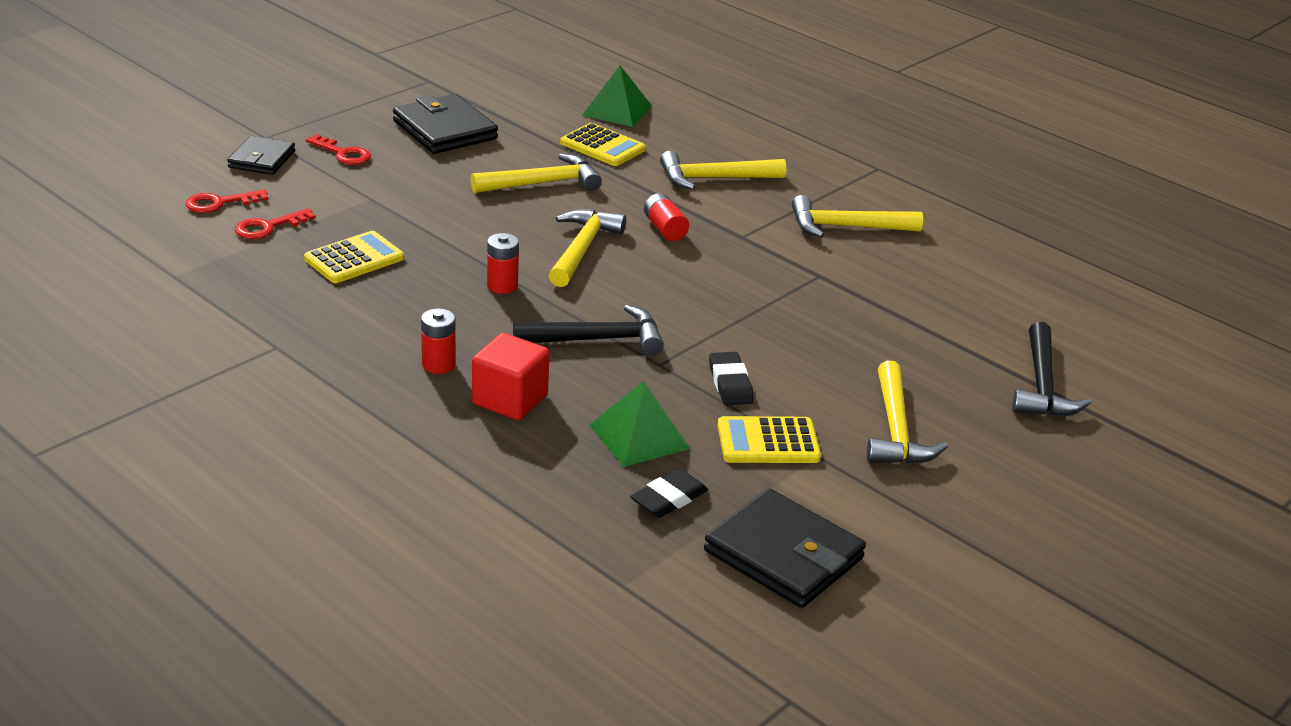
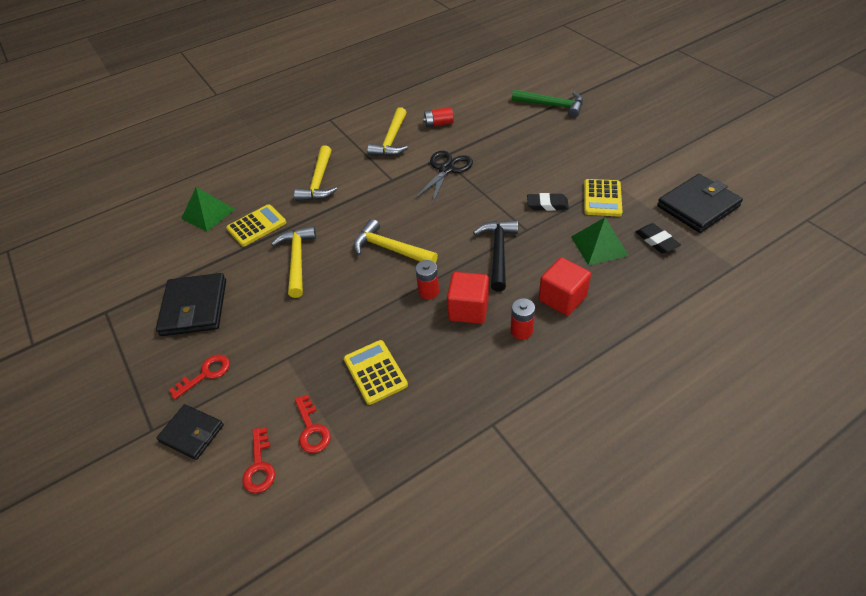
camera: 70 degrees left, 15 degrees up
black wallet [393,94,498,154] -> black wallet turned 75 degrees counterclockwise [156,273,226,336]
red battery [644,193,689,241] -> red battery moved to [423,107,454,127]
yellow hammer [867,361,948,465] -> none
black hammer [1012,322,1092,417] -> green hammer [512,90,583,118]
none -> black scissors [414,151,473,205]
none -> red cube [447,272,489,324]

